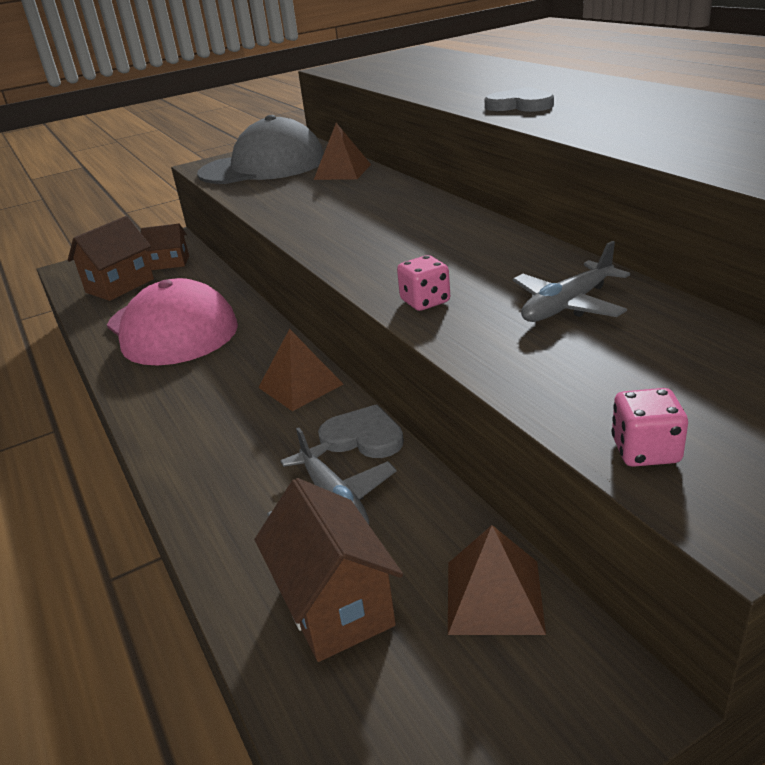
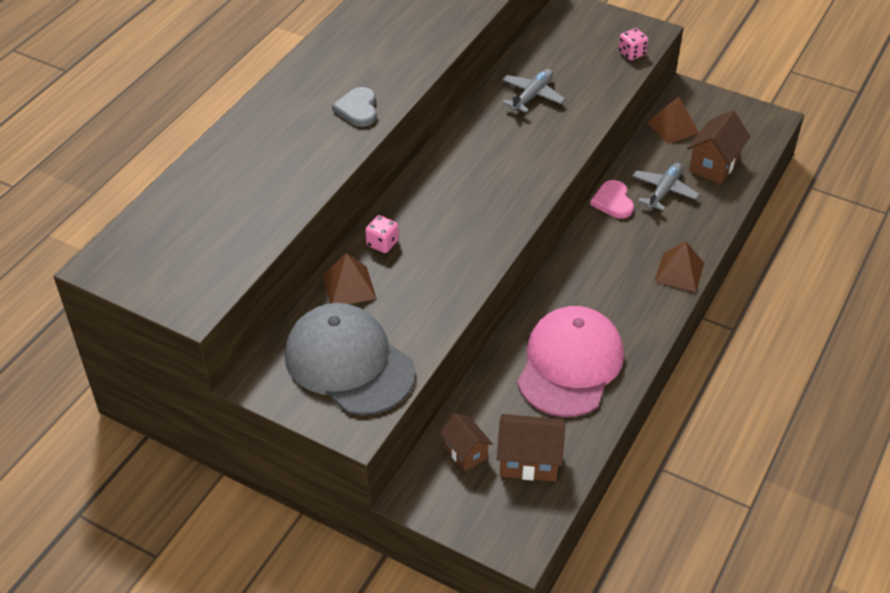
camera: 125 degrees left, 15 degrees up
brown pyramid [258,329,343,411] -> brown pyramid moved to [654,241,704,292]
grey heart [318,405,404,458] -> pink heart [590,180,634,218]
pink dice [397,255,450,311] -> pink dice moved to [365,215,399,253]
grey plane [513,241,630,322] -> grey plane turned 75 degrees counterclockwise [502,69,565,113]

